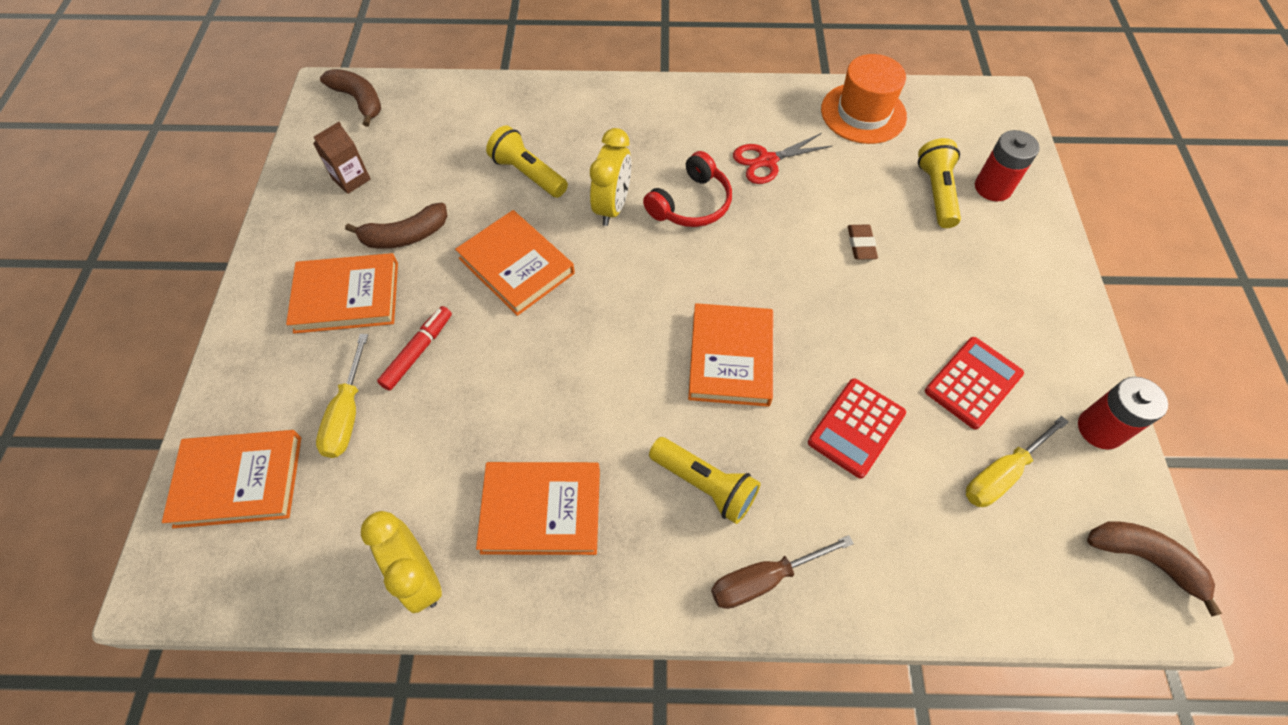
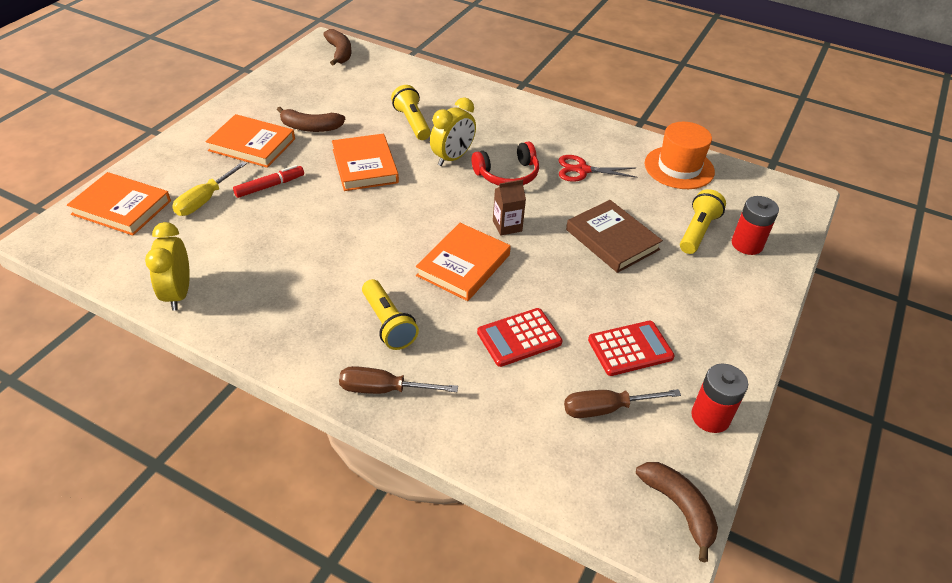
camera: 25 degrees right, 15 degrees down
brown carton [313,122,371,194] -> brown carton moved to [493,179,526,236]
orange book [476,462,600,555] -> none
brown eraser [848,224,878,260] -> brown book [566,200,663,273]
yellow screwdriver [966,416,1068,507] -> brown screwdriver [564,389,681,418]

